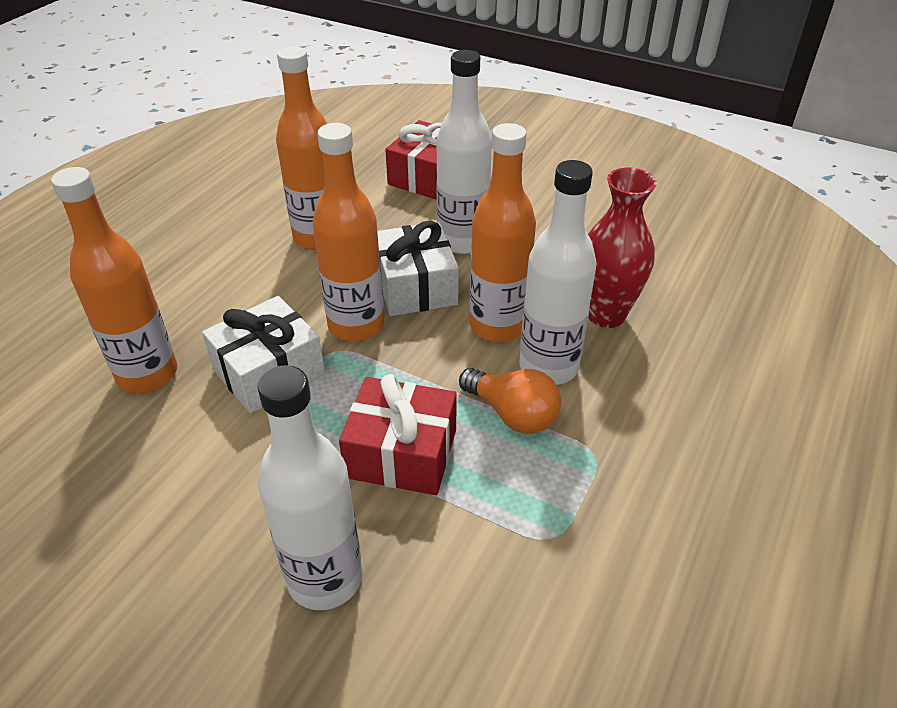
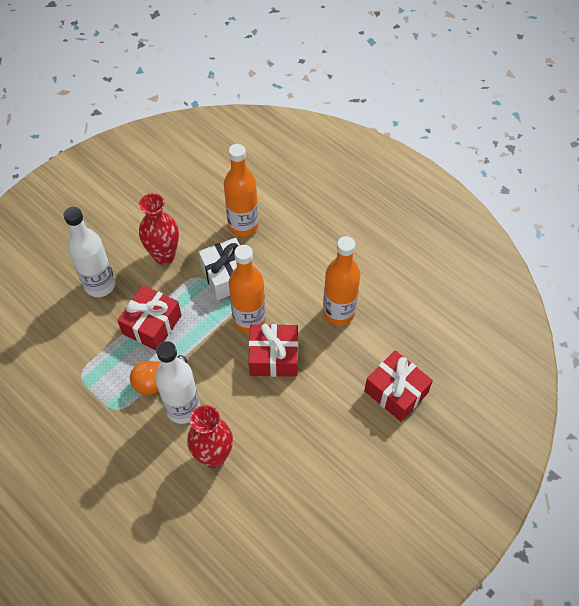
camera: 105 degrees right, 15 degrees up
white gift [377,221,459,316] -> red gift [248,324,298,377]
white bottle [436,50,492,254] -> none
orange bottle [470,123,536,342] -> none
none -> red vase [139,193,179,265]

